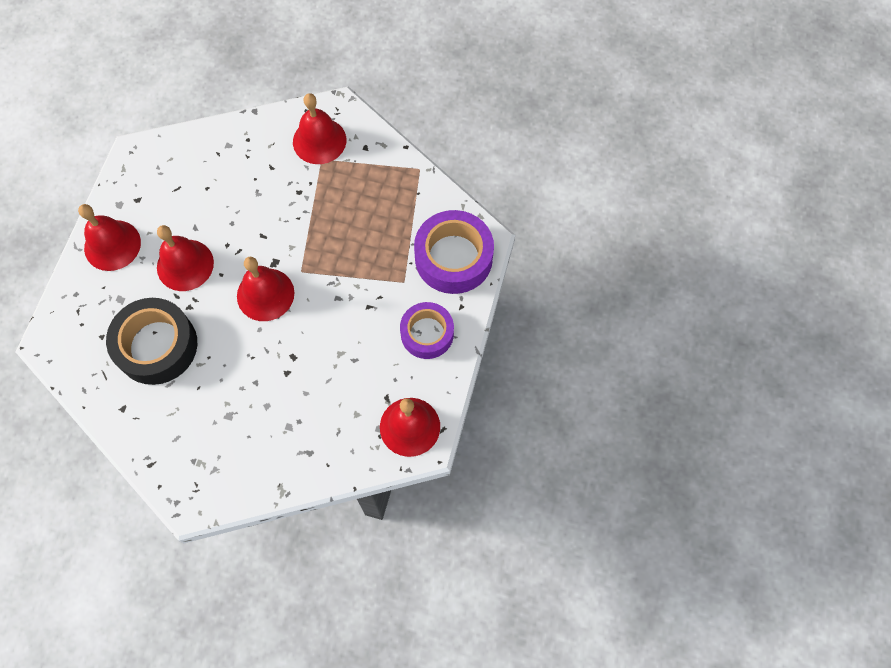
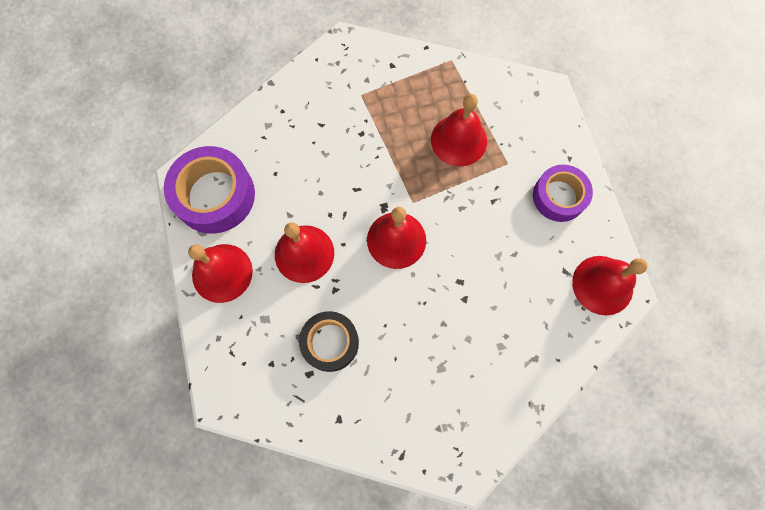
camera: 30 degrees left, 5 degrees up
black tape [106,298,197,385] -> black tape [299,311,359,372], size x0.66
red bell [293,93,346,164] -> red bell moved to [431,94,487,167]
purple tape [414,210,494,294] -> purple tape moved to [164,146,255,234]

